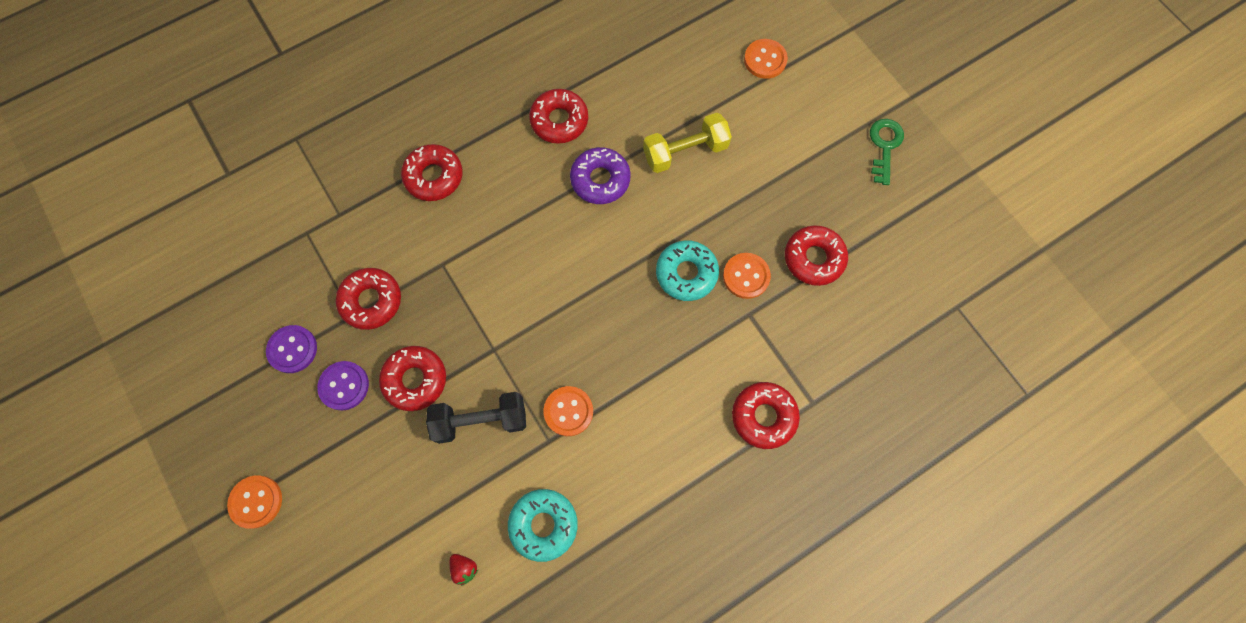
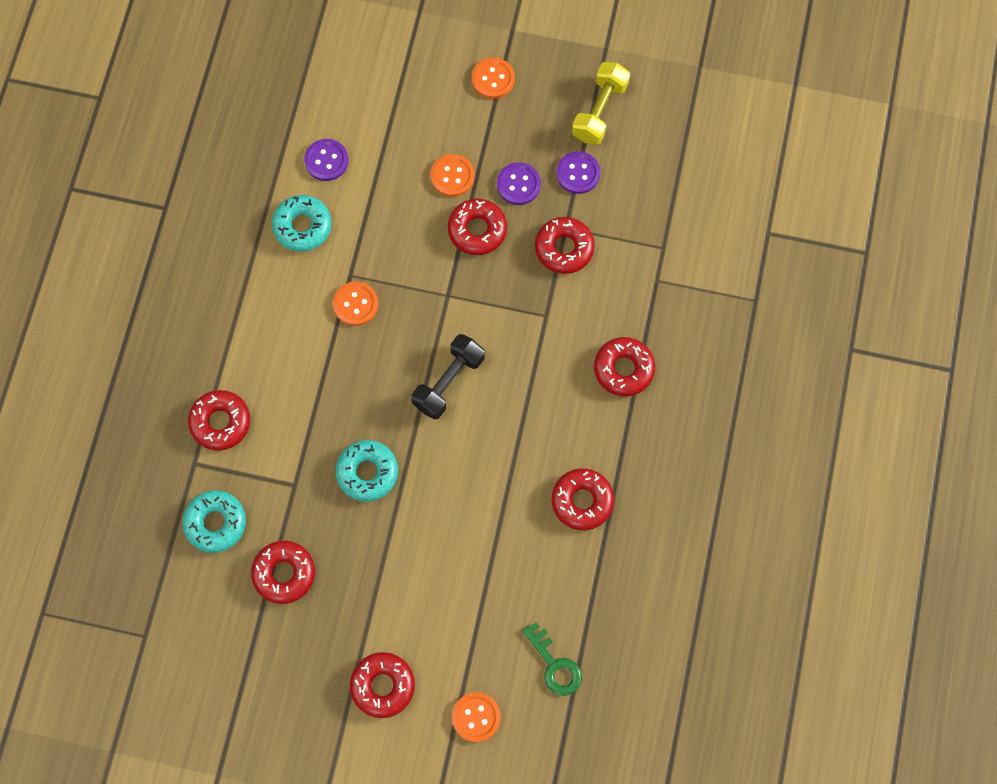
camera: 135 degrees right, 0 degrees up
black dumbbell [426,392,526,444] -> black dumbbell moved to [411,334,485,420]
red strawberry [450,554,479,586] -> purple button [304,139,349,181]
purple donut [570,147,630,204] -> none
yellow dumbbell [643,113,732,173] -> yellow dumbbell moved to [572,62,630,145]
orange button [723,253,771,299] -> orange button moved to [431,154,475,197]
green key [870,119,904,185] -> green key moved to [522,622,582,696]
none -> turquoise donut [182,490,246,553]
none -> red donut [350,652,415,718]

